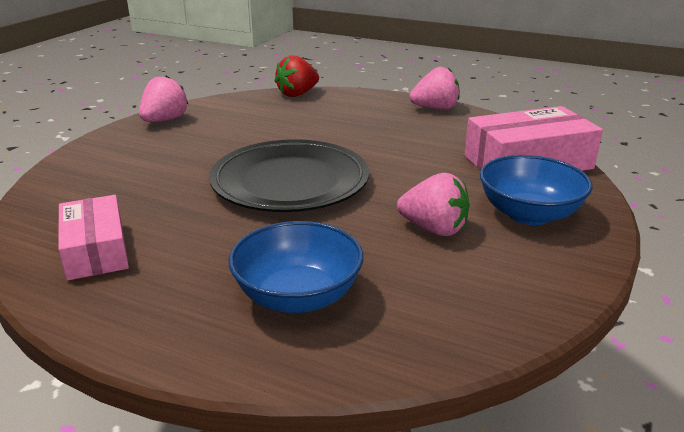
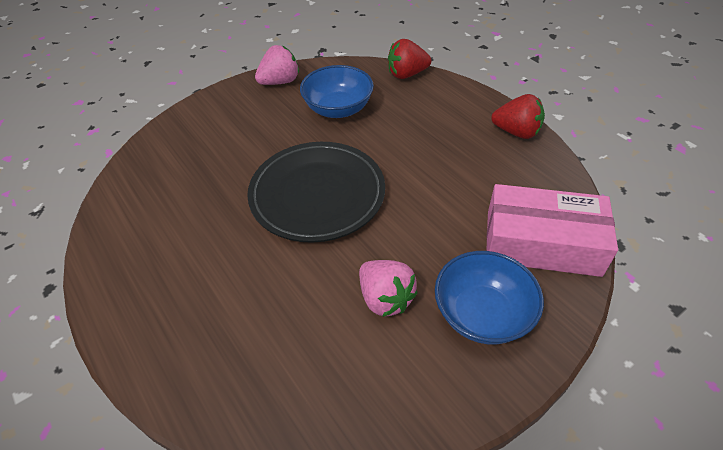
camera: 30 degrees right, 20 degrees up
pink box [58,195,129,280] -> none
blue bowl [228,221,363,313] -> blue bowl moved to [300,65,374,118]
pink strawberry [409,67,460,110] -> red strawberry [491,94,545,139]

